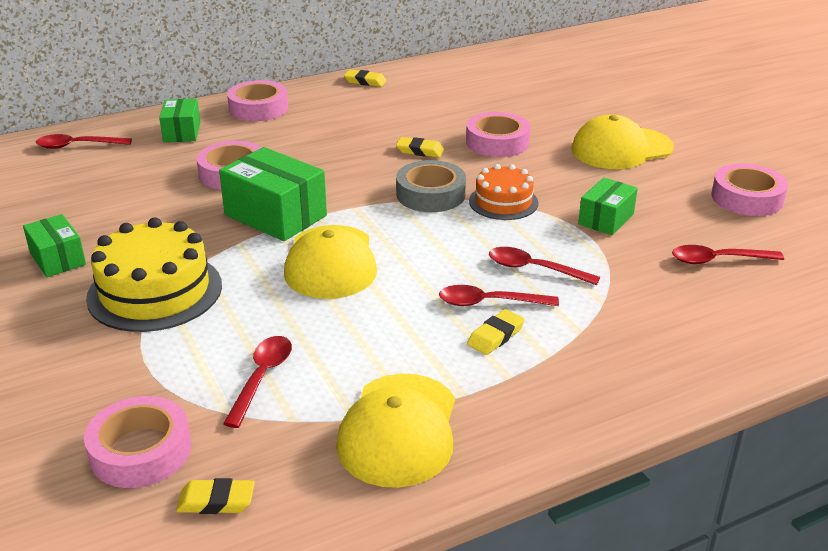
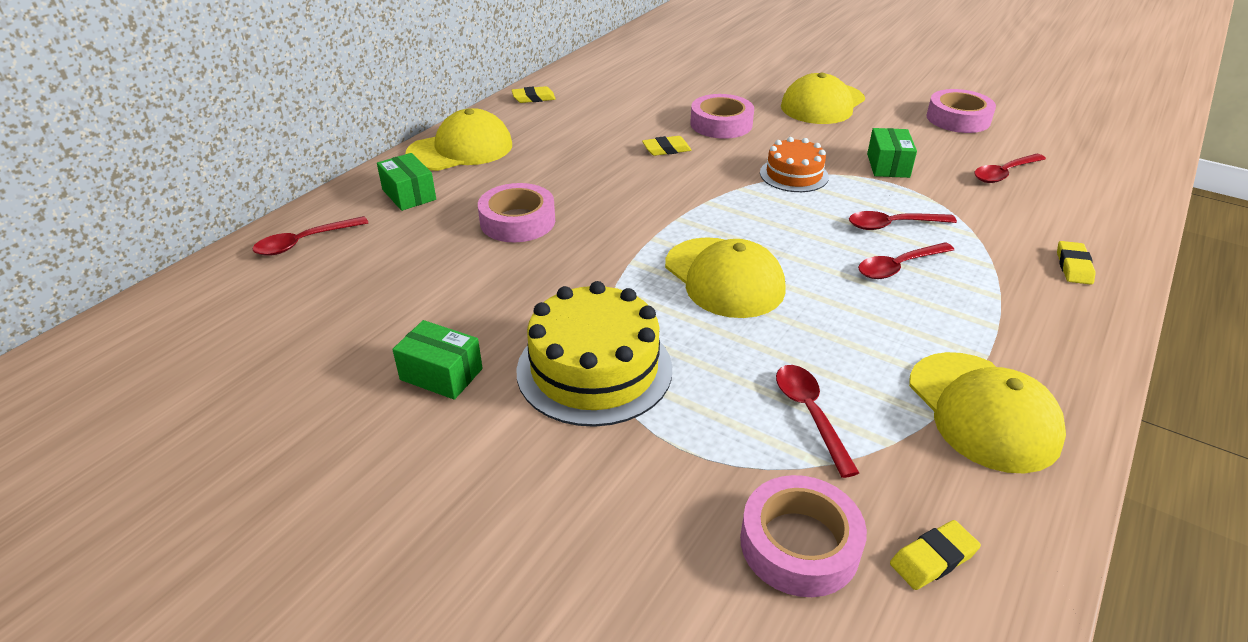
camera: 30 degrees left, 5 degrees up
green box [219,147,327,241] -> none
pink tape [227,80,288,121] -> yellow cap [405,108,512,171]
grey tape [396,160,466,212] -> none
yellow eraser [467,309,525,355] -> yellow eraser moved to [1057,241,1096,285]

